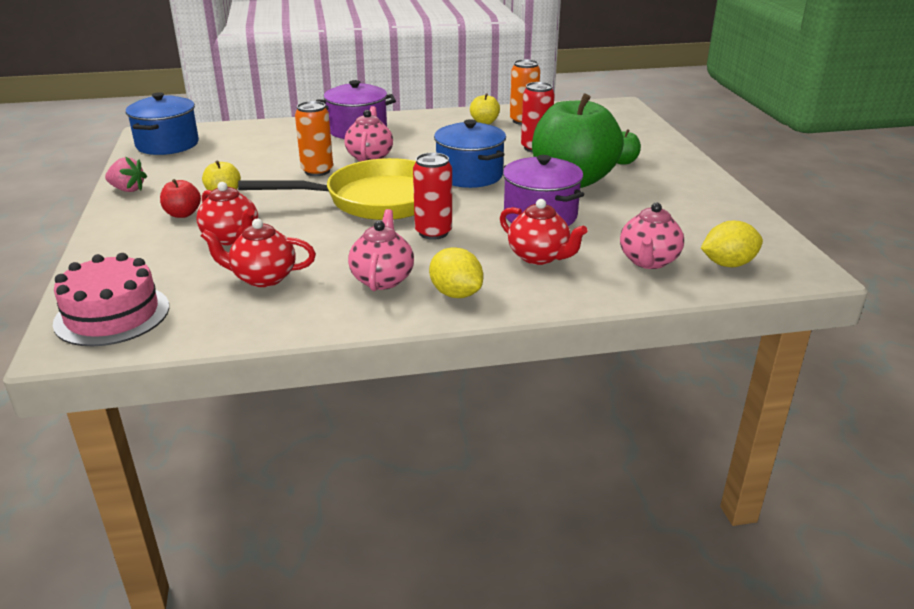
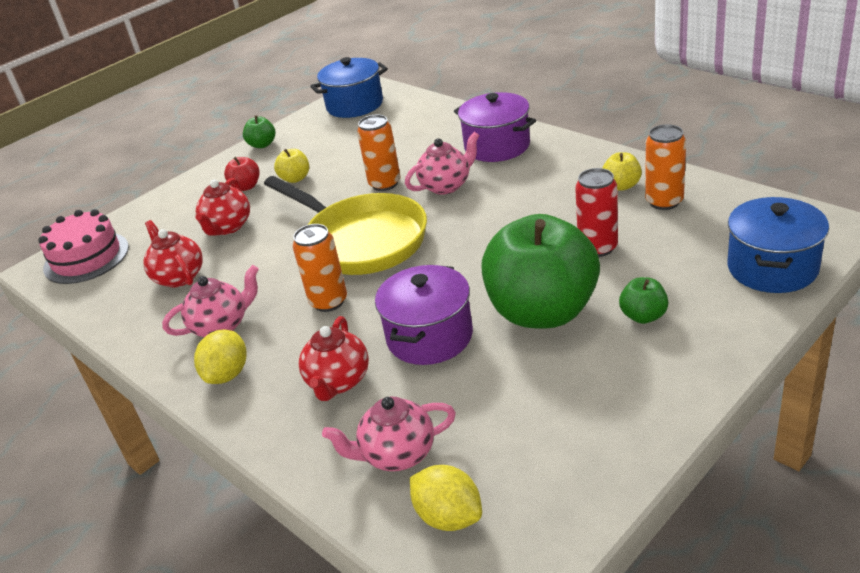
camera: 60 degrees right, 5 degrees up
pink strawberry [105,156,147,192] -> green apple [243,115,275,148]
red can [413,153,452,240] -> orange can [292,224,347,312]
blue pot [434,119,506,188] -> blue pot moved to [727,197,829,293]

